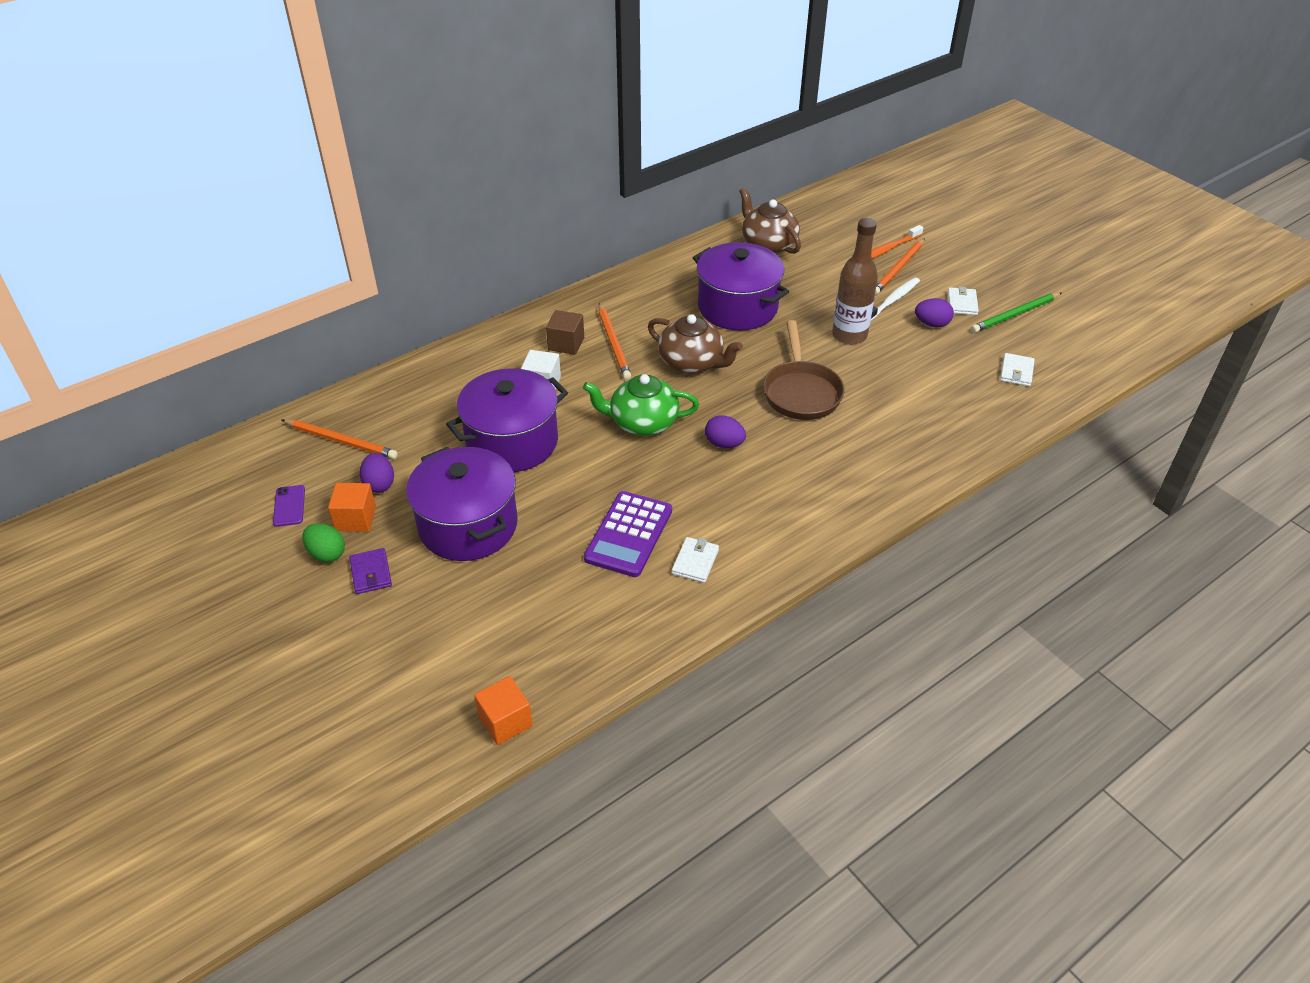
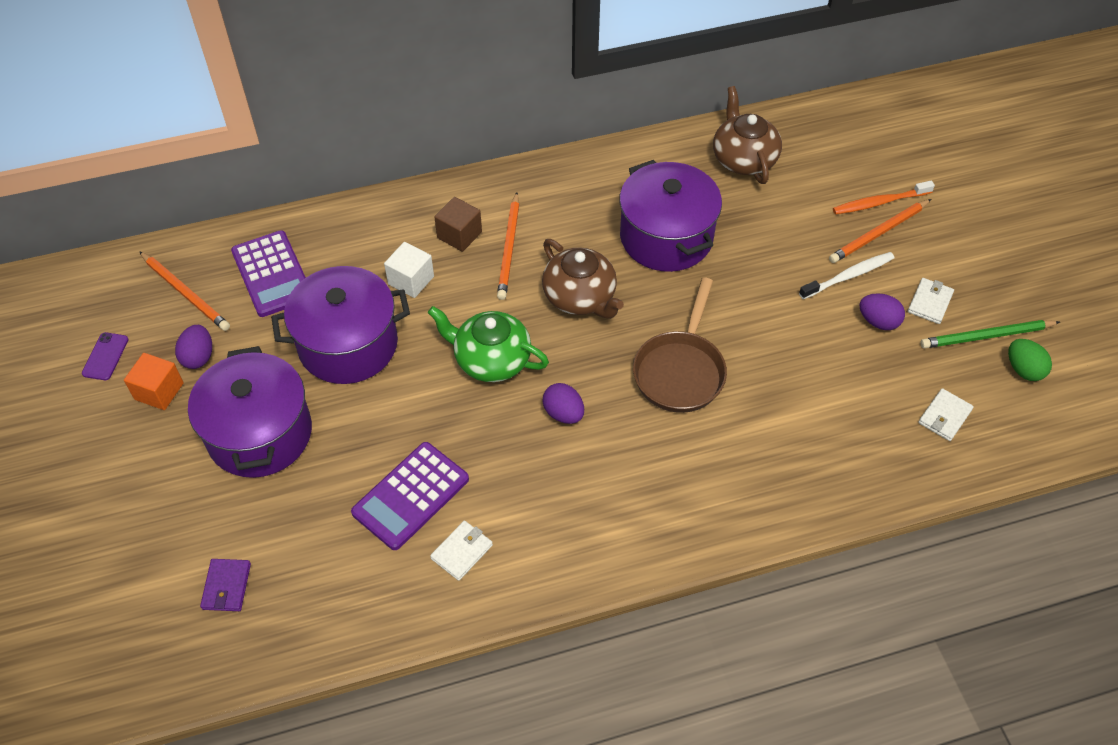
camera: 20 degrees right, 10 degrees up
green egg [302,523,345,562] -> green egg moved to [1008,339,1052,381]
purple wallet [349,548,392,594] -> purple wallet moved to [200,559,251,611]
orange cube [474,676,533,745] -> none
brown bottle [832,218,878,345] -> none
none -> purple calculator [231,230,306,317]

